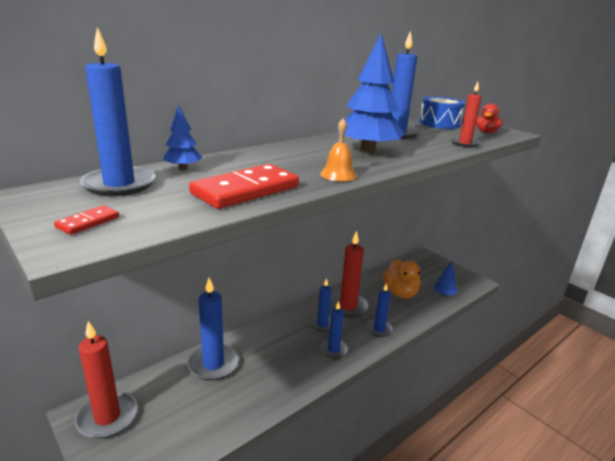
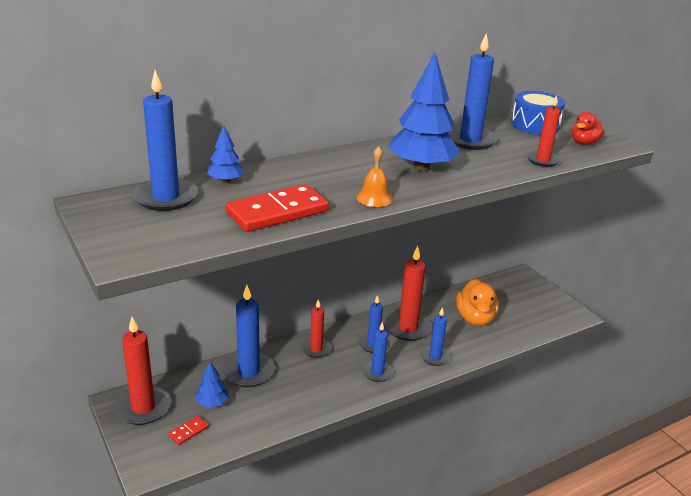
camera: 10 degrees right, 5 degrees up
red domino [54,205,119,235] -> red domino moved to [168,416,209,445]
blue tree [433,261,457,296] -> blue tree moved to [195,362,228,408]
none -> red candle [302,299,331,358]

